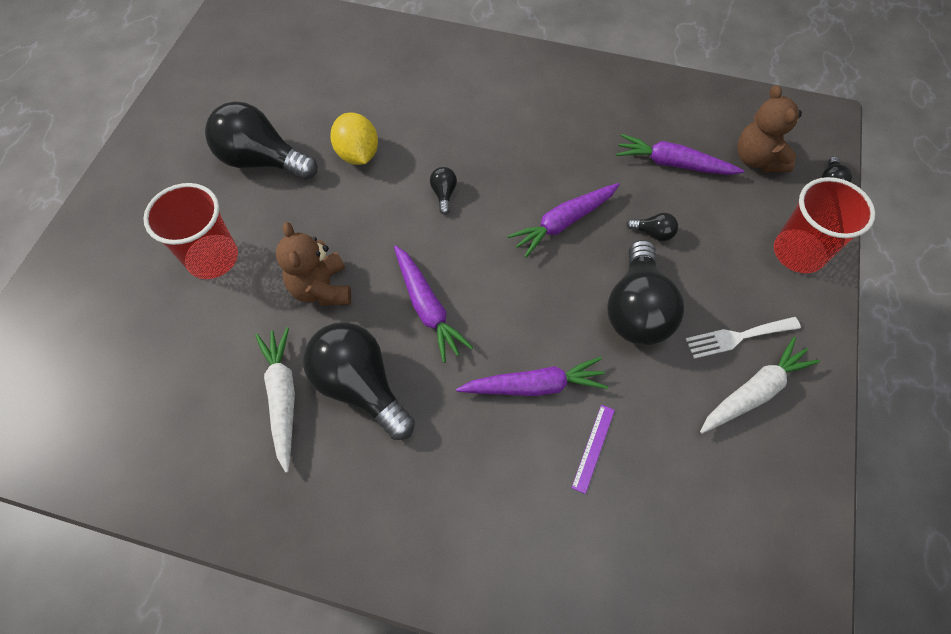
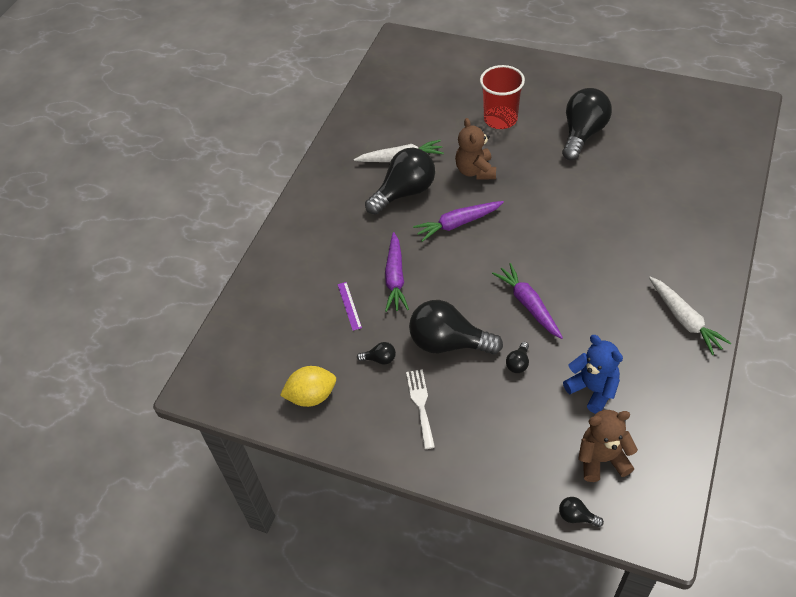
camera: 100 degrees right, 10 degrees down
brown teddy bear [276,222,351,306] -> brown teddy bear turned 90 degrees counterclockwise [455,118,496,180]
yellow lemon [330,113,378,165] -> yellow lemon moved to [280,366,336,407]
black light bulb [430,167,457,214] -> black light bulb moved to [357,342,396,365]
purple ruler [571,405,615,494] -> purple ruler turned 45 degrees clockwise [338,282,362,331]
purple carrot [616,134,744,175] -> blue teddy bear [563,335,623,414]
white carrot [700,337,820,434] -> white carrot moved to [649,277,731,355]
red cup [774,177,875,273] -> none

